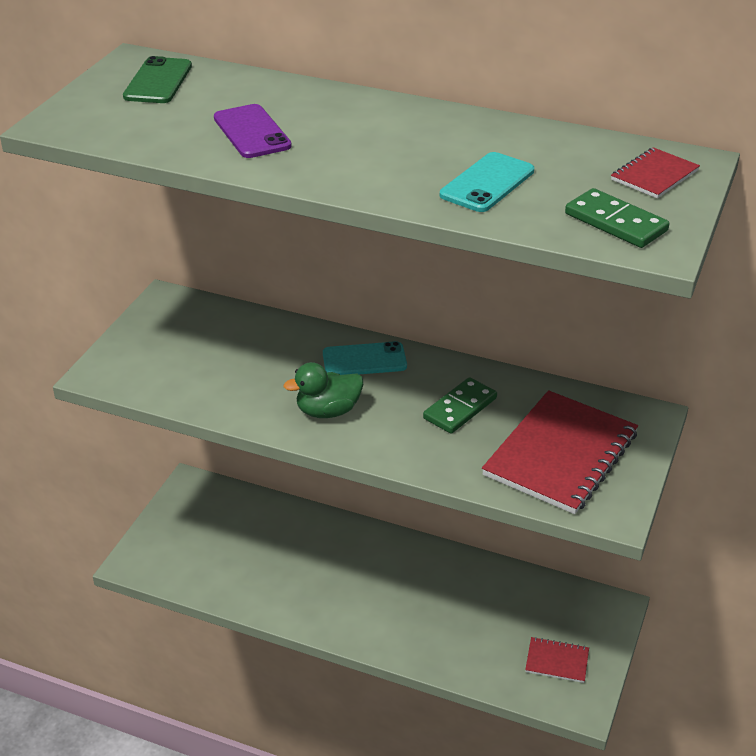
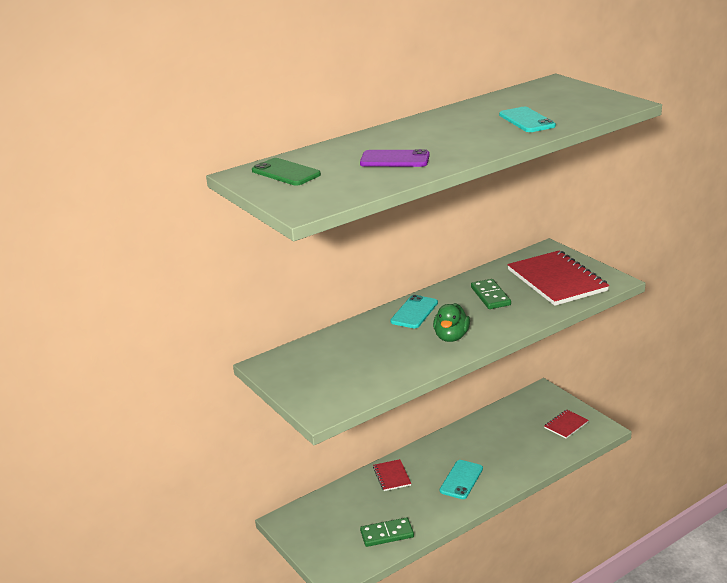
camera: 55 degrees left, 10 degrees down
green domino [565,188,669,248] -> green domino moved to [360,517,414,547]
red notebook [611,147,700,198] -> red notebook moved to [373,459,411,491]
none -> turquoise phone [440,460,483,499]

